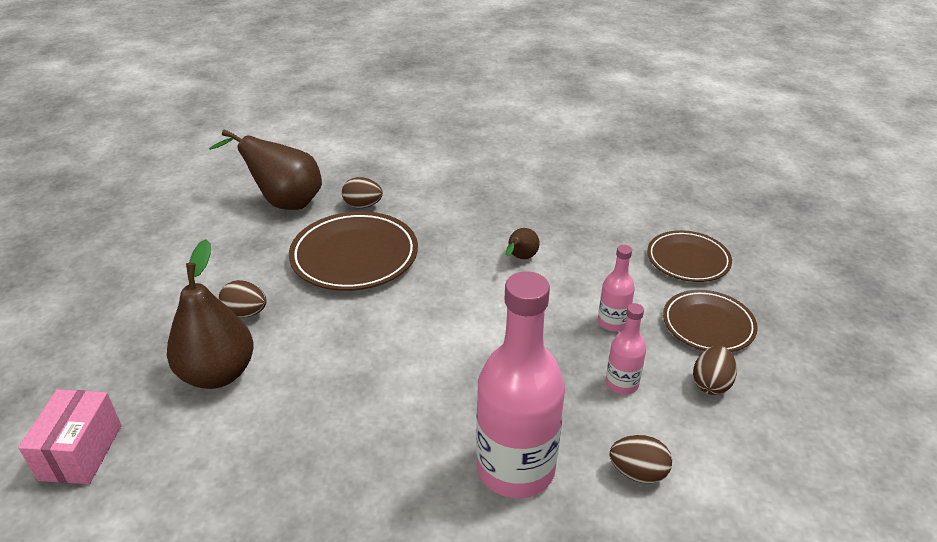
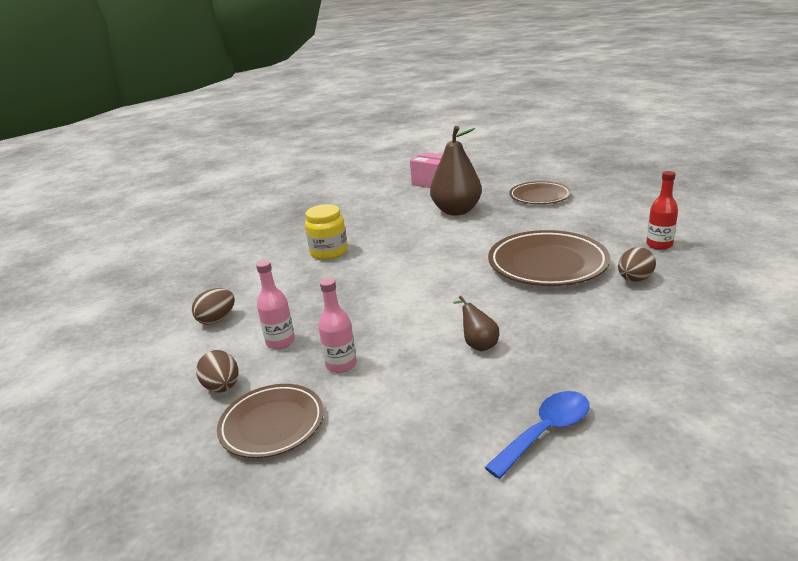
camera: 125 degrees right, 10 degrees down
brown pear [209,129,322,210] -> red bottle [646,171,678,250]
brown egg [219,280,267,317] -> none
pink bottle [476,271,565,498] -> none
brown plate [647,230,732,282] -> brown plate moved to [509,181,571,204]
none -> yellow jar [305,204,348,260]
none -> blue spoon [484,391,589,479]

